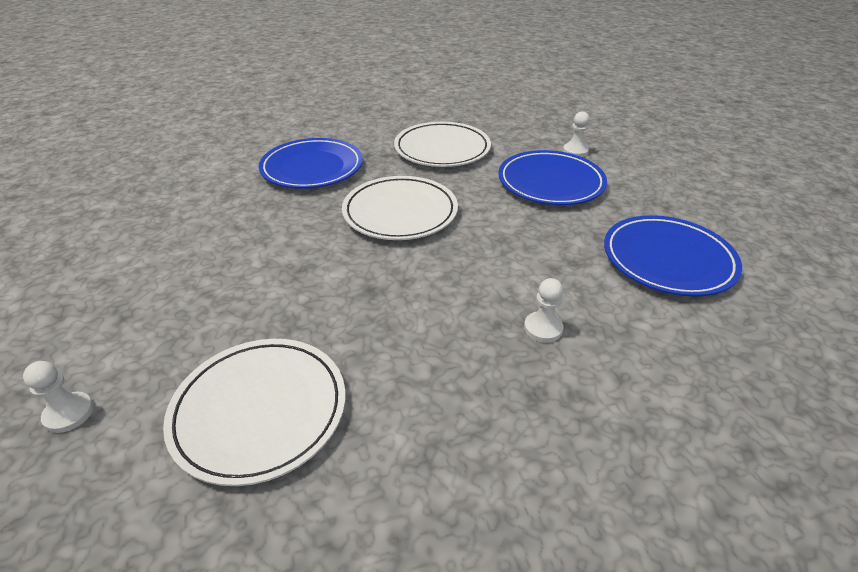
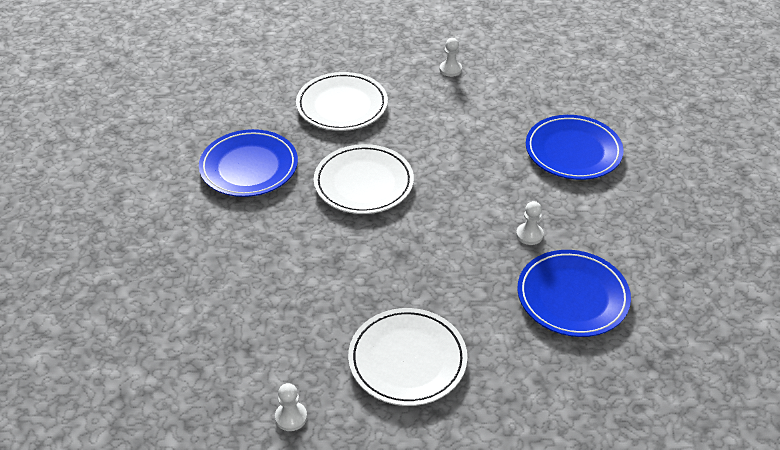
camera: 30 degrees left, 5 degrees up
blue plate [498,150,607,205] -> blue plate moved to [517,250,631,337]

